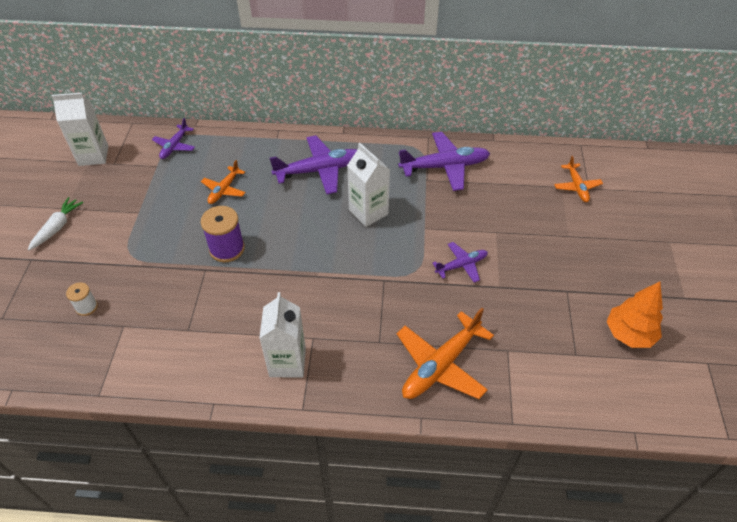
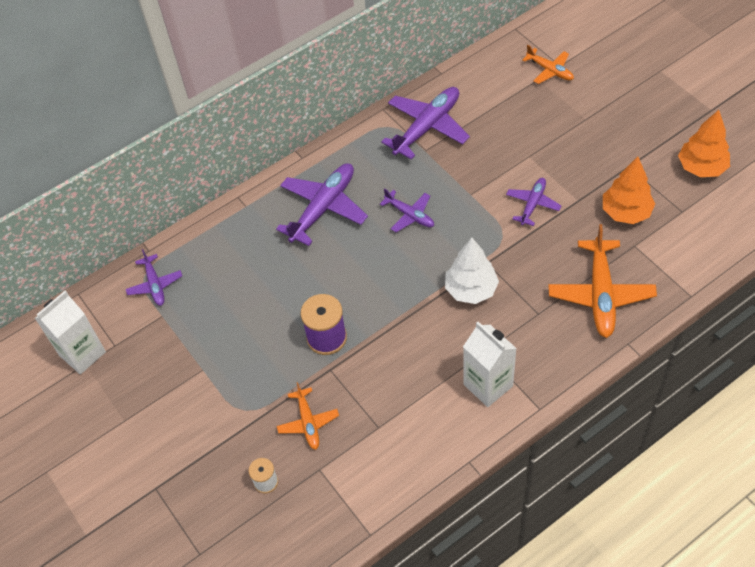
camera: 35 degrees left, 5 degrees up
white carrot [28,197,83,250] -> none
orange plane [201,160,246,204] -> orange plane moved to [277,382,339,450]
white carton [347,143,390,227] -> purple plane [380,188,434,232]
none -> white tree [445,238,499,304]
none -> orange tree [603,157,655,224]

